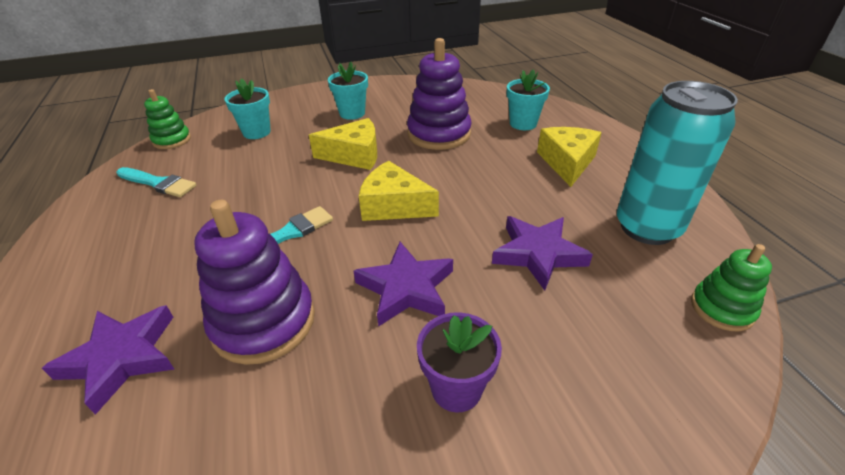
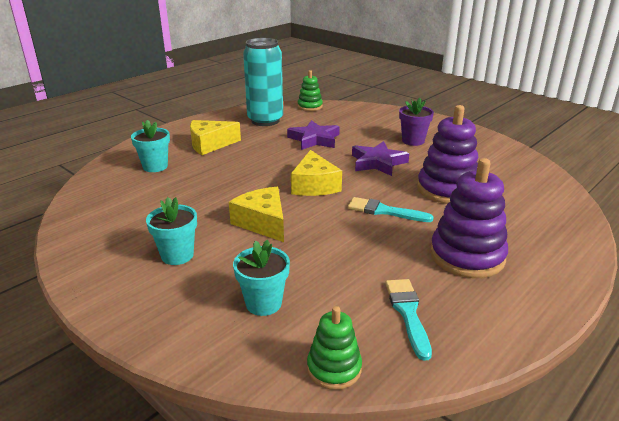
camera: 120 degrees left, 10 degrees down
purple star [42,305,174,415] -> none
purple stacking toy [407,38,472,150] -> purple stacking toy moved to [430,158,508,278]

